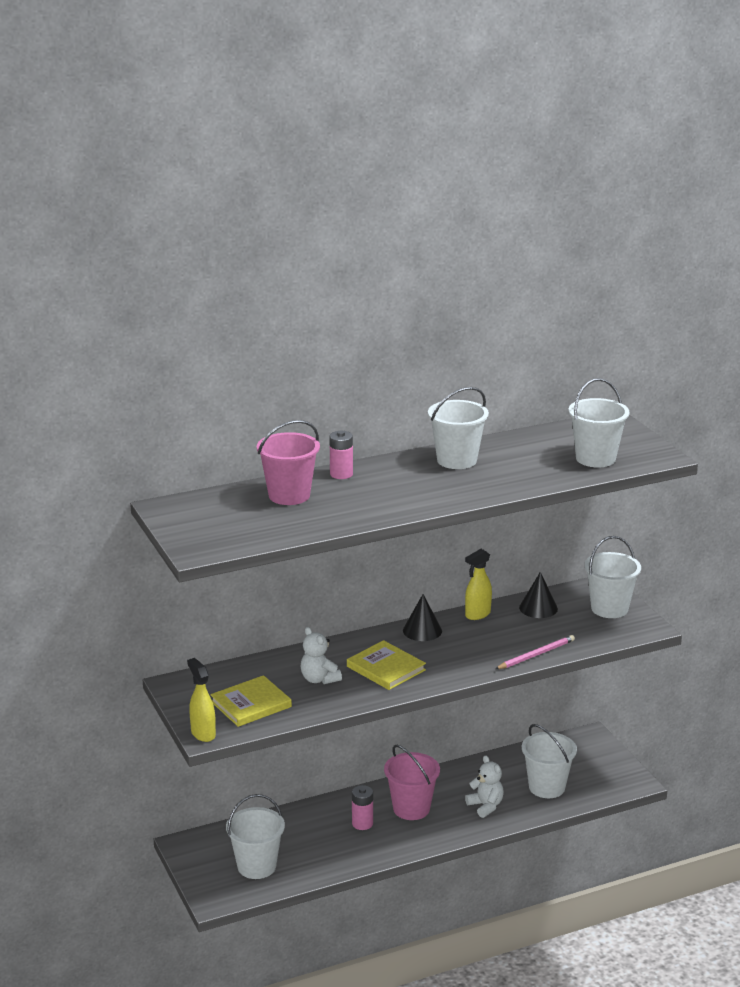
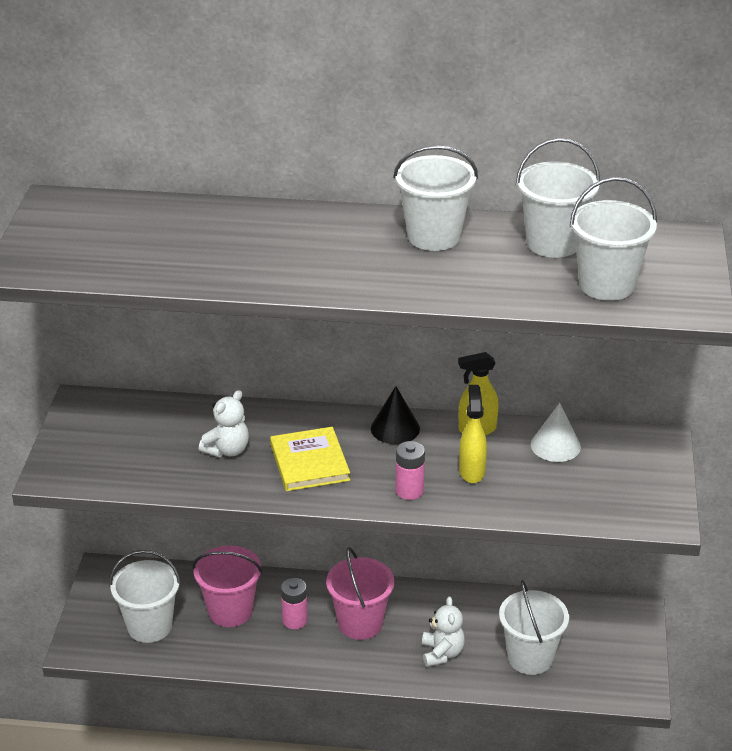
camera: 30 degrees right, 10 degrees up
yellow spray bottle [187,658,216,742] -> yellow spray bottle moved to [459,385,487,483]
yellow book [210,675,292,727] -> none
pink bucket [257,420,320,505] -> pink bucket moved to [193,546,263,627]
white teddy bear [300,627,342,684] -> white teddy bear turned 135 degrees counterclockwise [199,390,249,457]
pink battery [330,430,353,479] -> pink battery moved to [395,441,425,500]
pink pencil [495,635,575,669] -> none
black cone [519,572,558,618] -> white cone [531,403,581,462]
white bucket [584,536,641,618] -> white bucket moved to [516,138,600,258]

